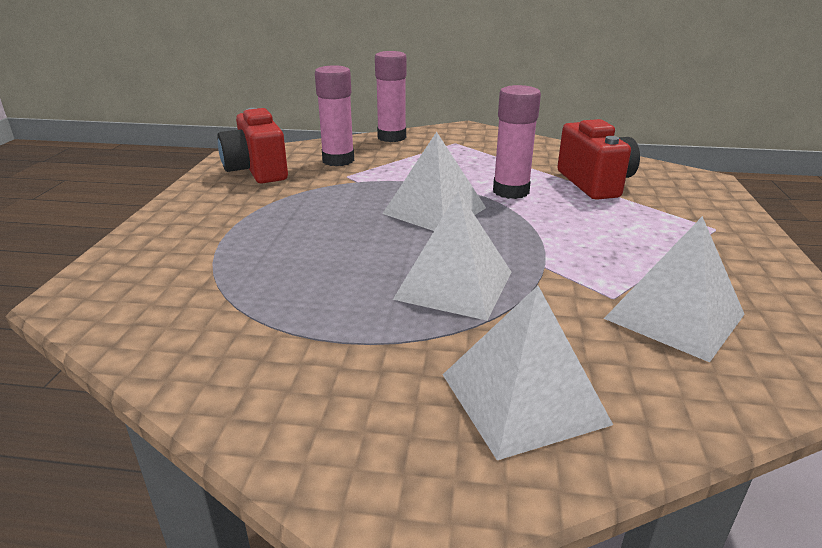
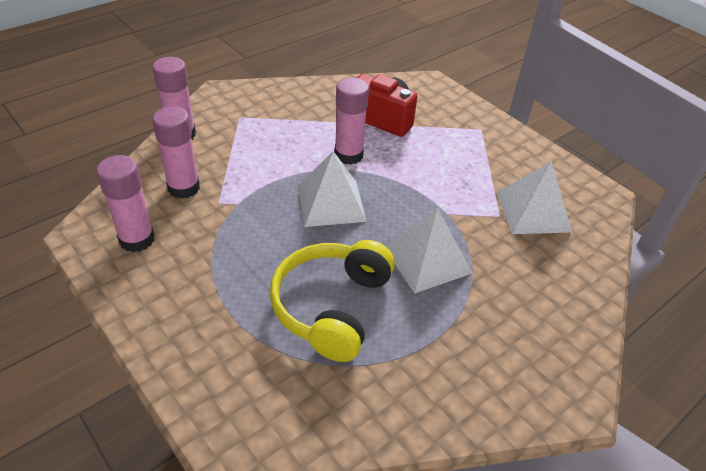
camera: 50 degrees left, 15 degrees up
red camera [217,108,288,183] -> pink glue stick [96,155,155,252]
white pyramid [443,286,613,460] -> none
none -> yellow headphones [270,240,395,362]

